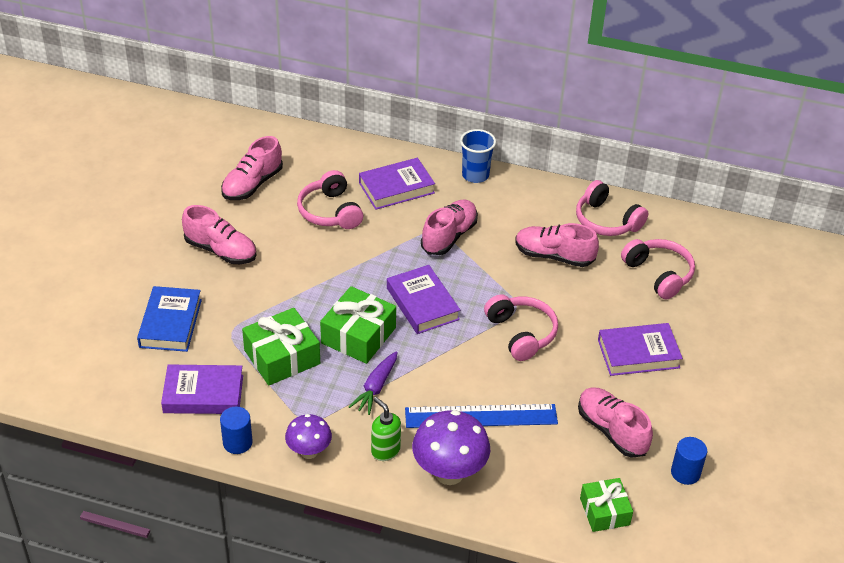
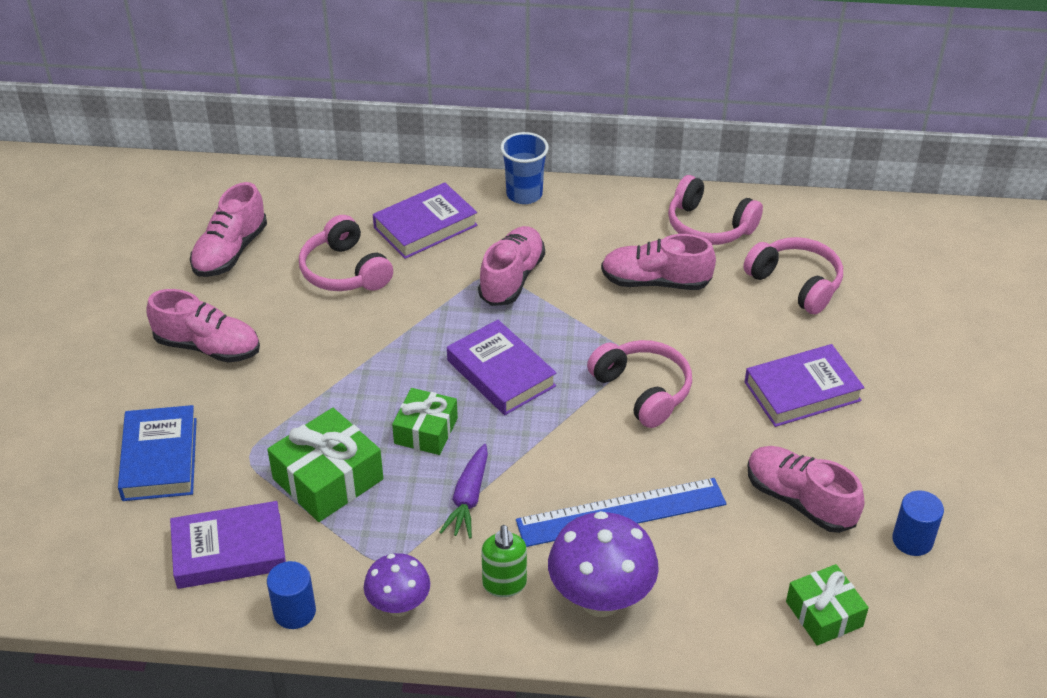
camera: 10 degrees left, 0 degrees up
green gift [320,286,396,364] -> green gift [392,388,458,455], size x0.66
green soap dispenser [371,397,401,461] -> green soap dispenser turned 135 degrees counterclockwise [481,525,527,597]

